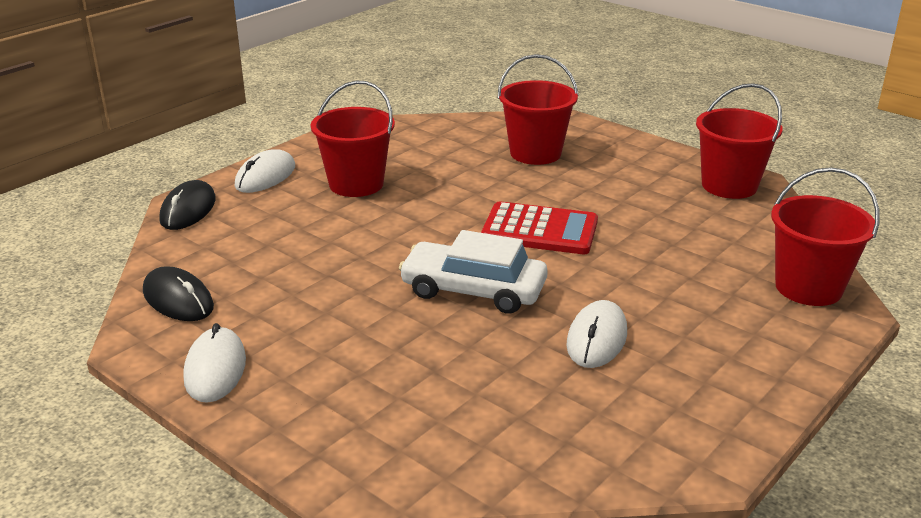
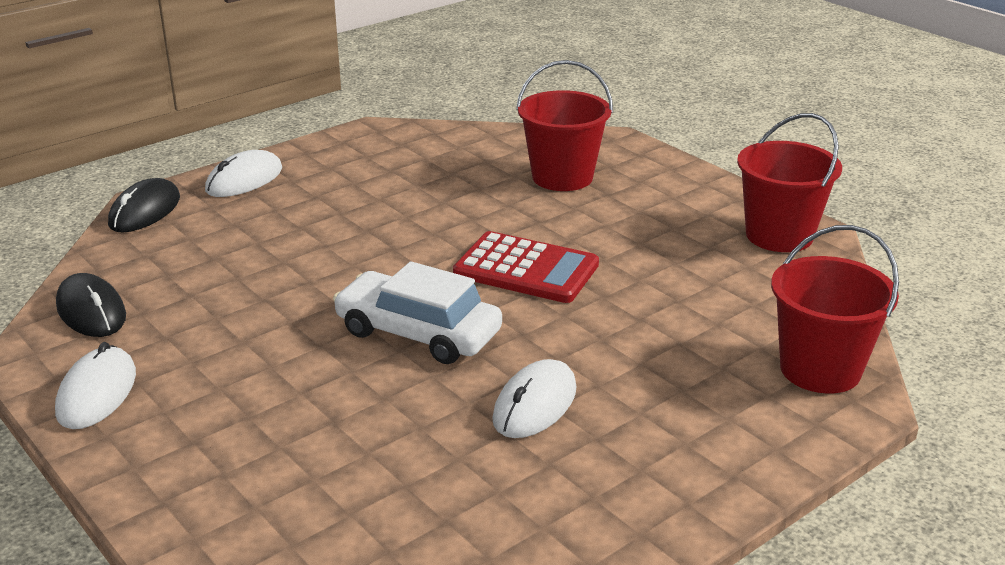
camera: 10 degrees right, 0 degrees up
red bucket [311,81,395,197] -> none

